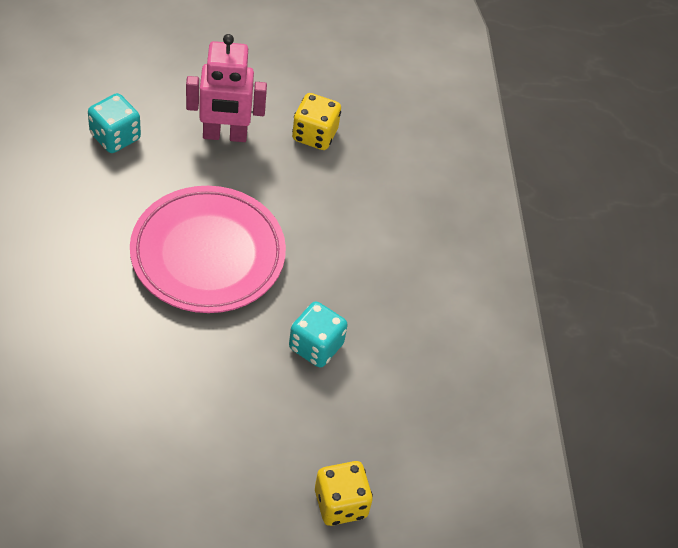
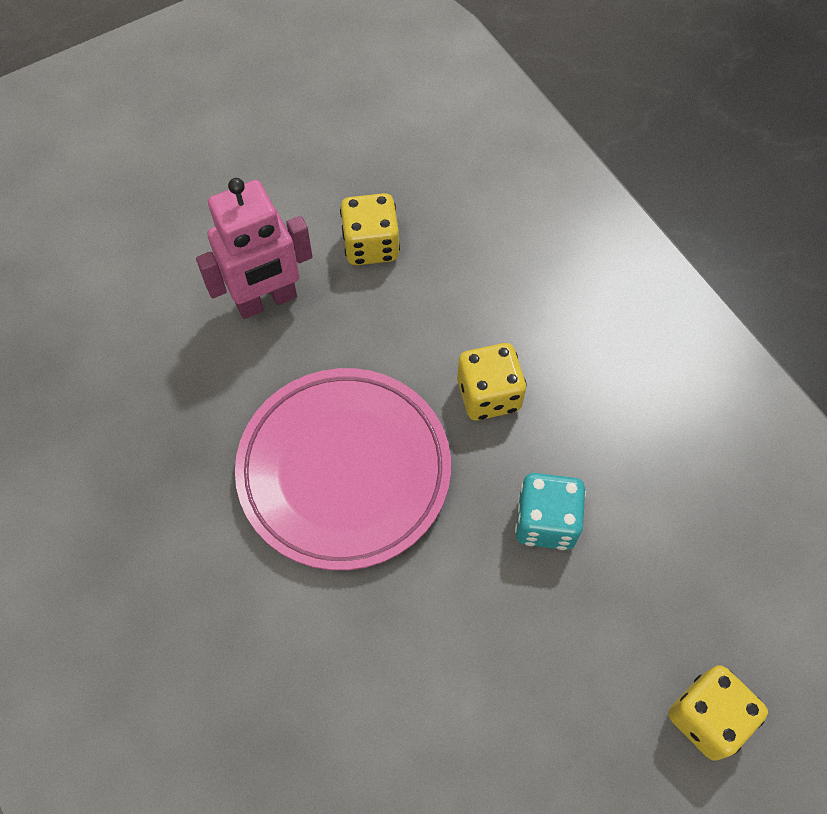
camera: 20 degrees left, 10 degrees up
turquoise dice [88,93,141,153] -> none
none -> yellow dice [457,343,526,420]

